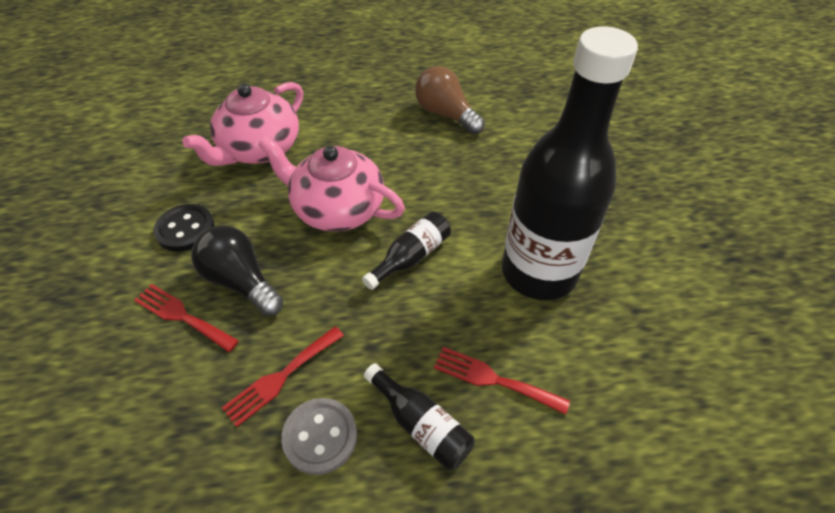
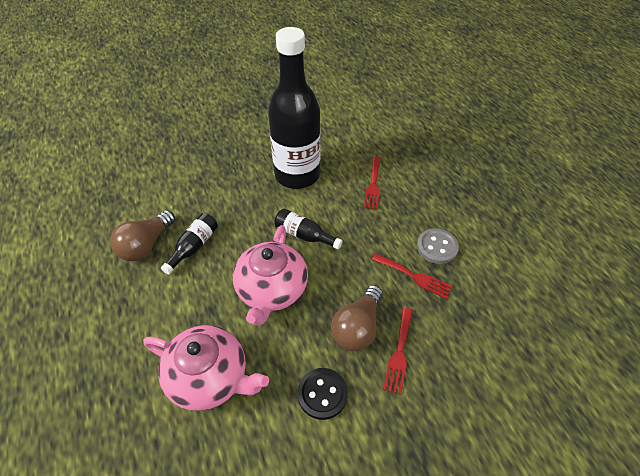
camera: 105 degrees left, 0 degrees up
black light bulb [191,225,283,316] -> brown light bulb [331,285,383,351]
black bottle [364,363,475,470] -> black bottle moved to [161,213,218,274]

